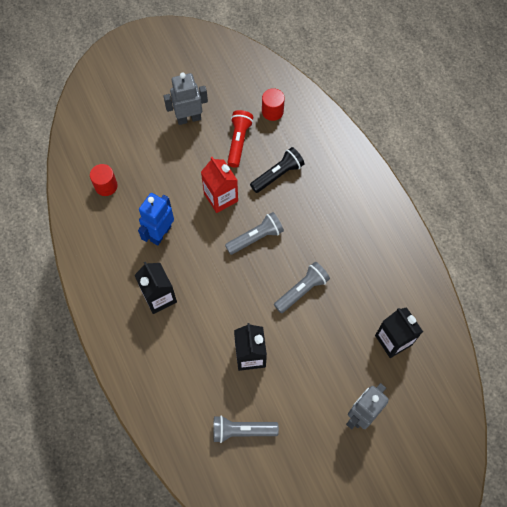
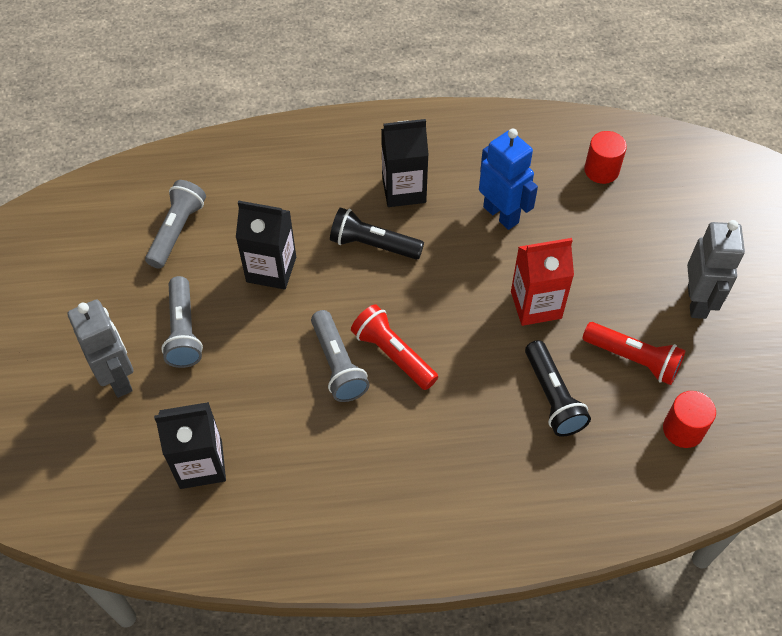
camera: 110 degrees right, 10 degrees down
grey flashlight [225,212,284,255] -> grey flashlight moved to [161,276,203,368]
none -> black flashlight [330,207,424,260]
none -> red flashlight [351,304,438,390]

